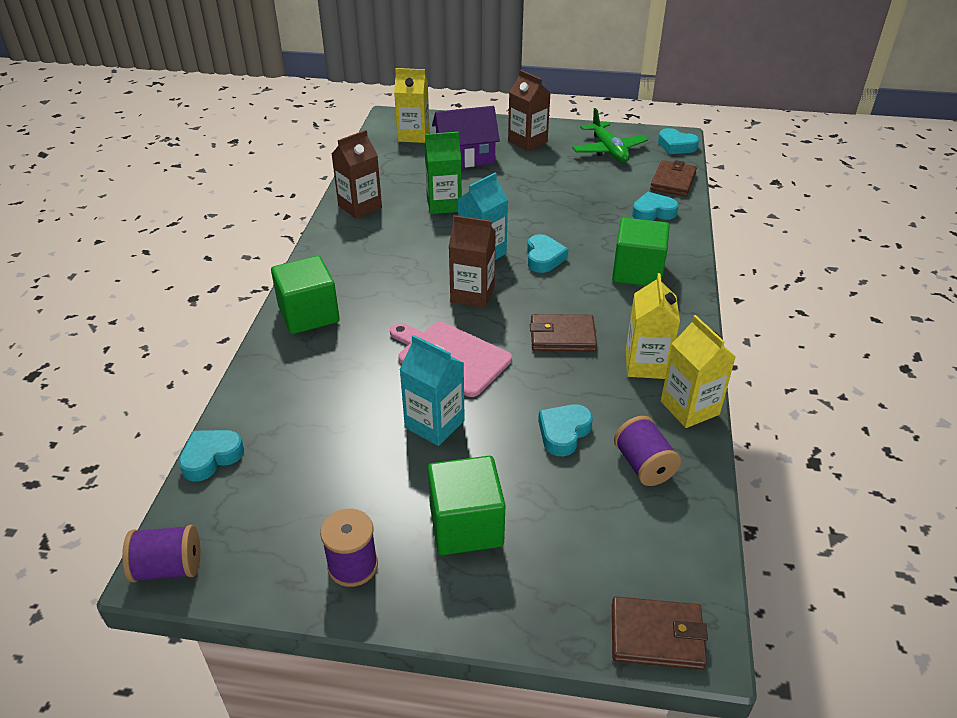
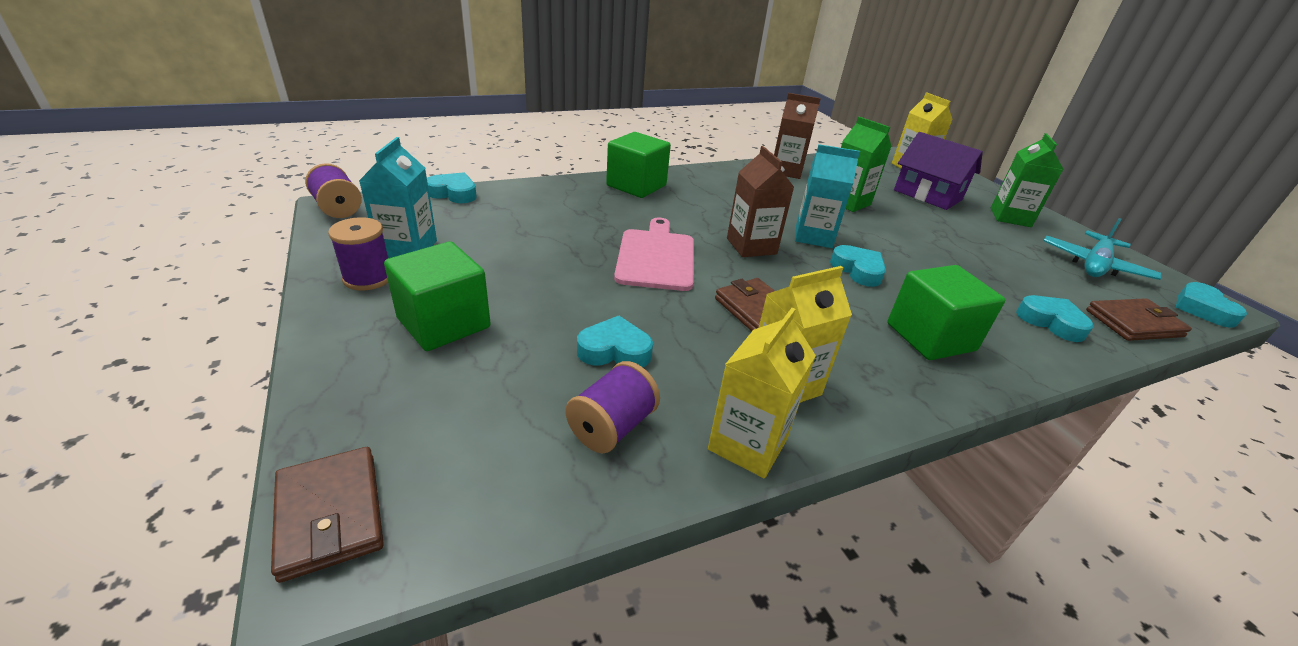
camera: 55 degrees right, 5 degrees down
turquoise carton [399,335,465,446] -> turquoise carton moved to [359,137,437,258]
brown carton [508,70,550,151] -> green carton [991,133,1064,227]
turquoise heart [527,234,568,273] -> turquoise heart turned 90 degrees counterclockwise [830,245,886,287]
green plane [572,108,648,162] -> turquoise plane [1044,218,1162,280]

